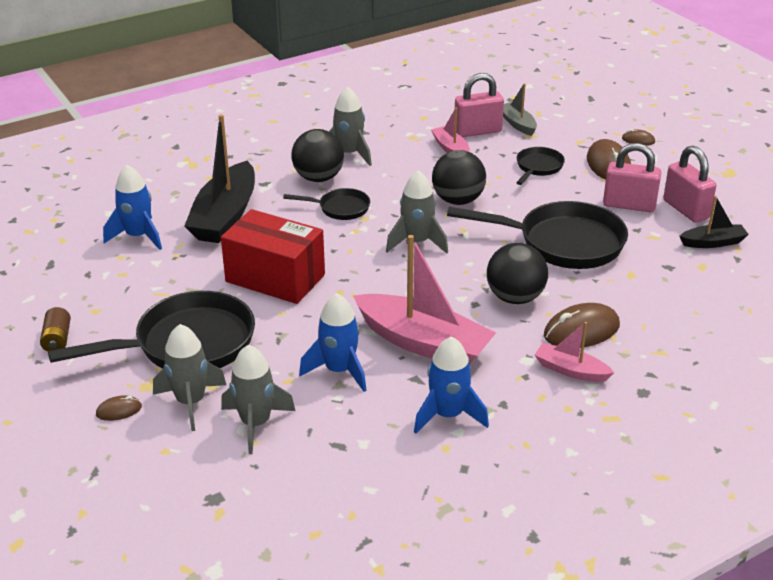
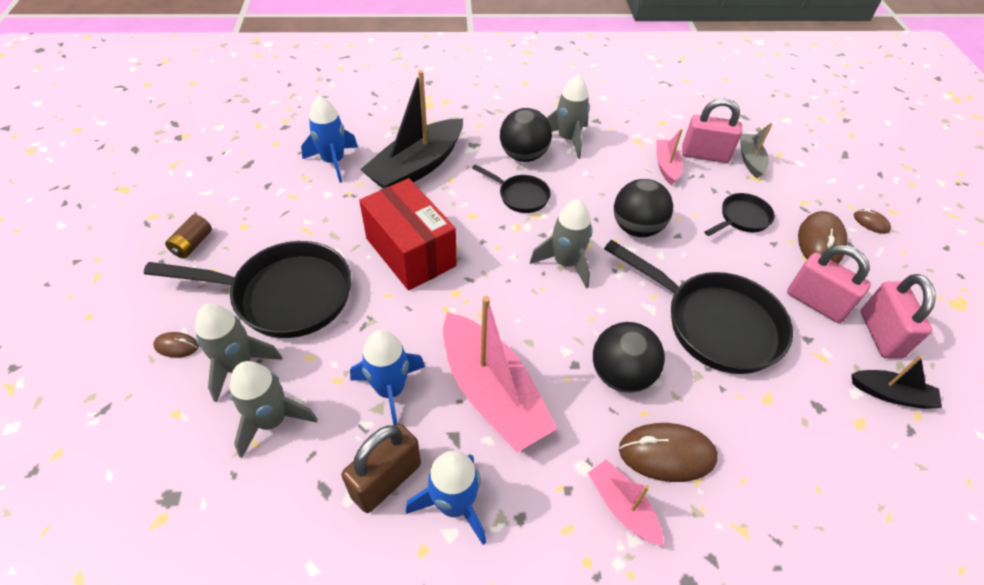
camera: 25 degrees right, 15 degrees up
none -> brown padlock [341,424,421,513]

